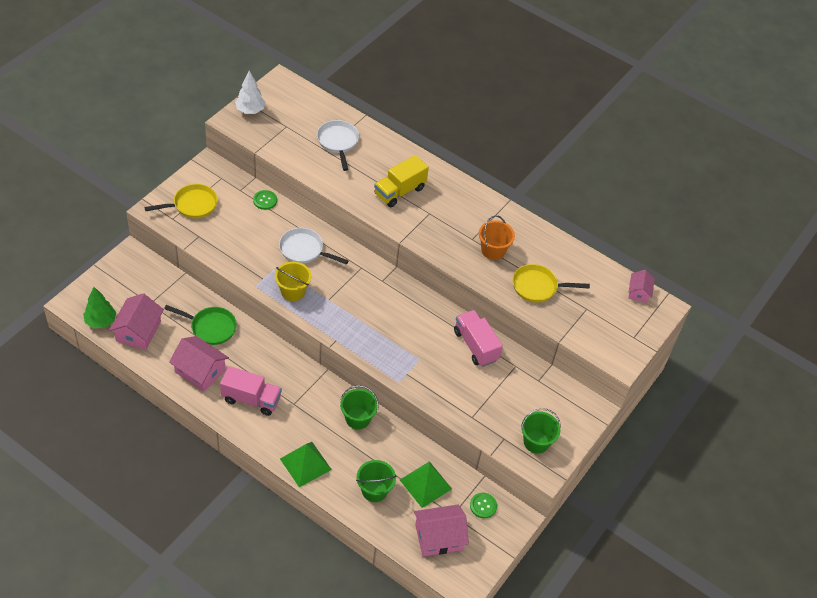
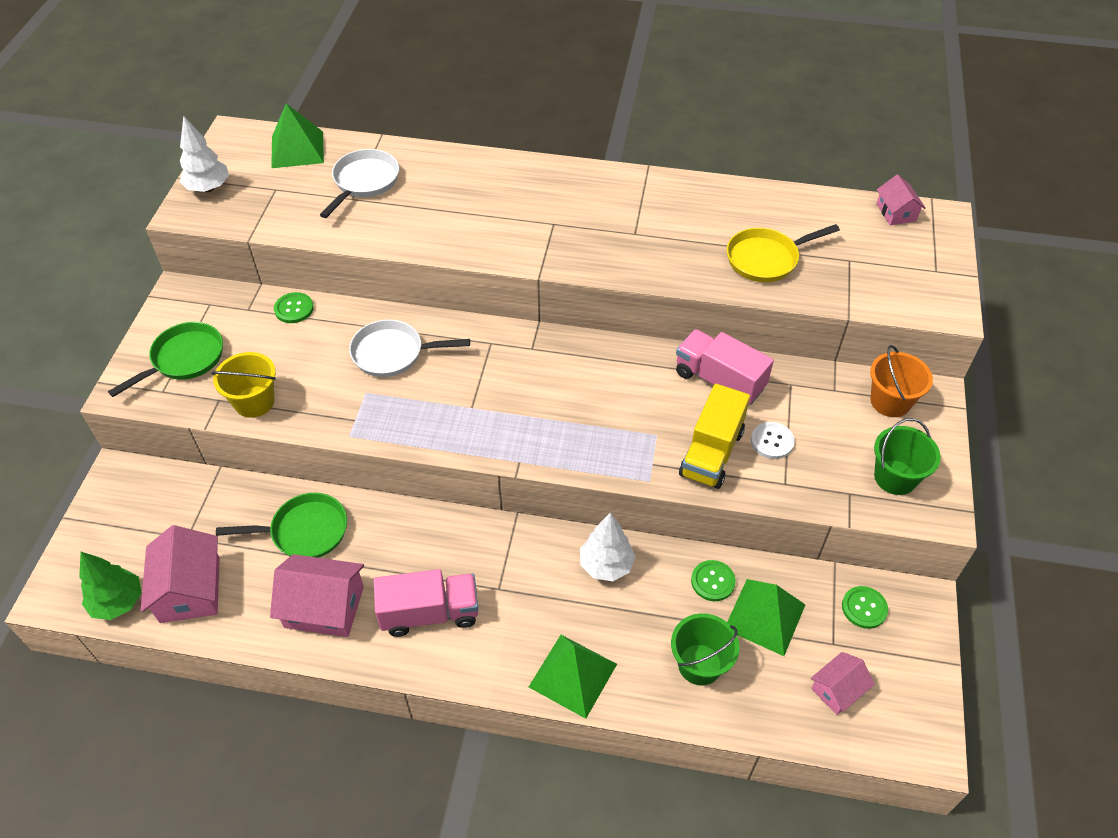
camera: 20 degrees left, 0 degrees up
yellow pan [144,184,218,218] -> green pan [108,322,223,397]
yellow bucket [275,262,311,301] -> yellow bucket moved to [211,352,276,418]
white pan [317,120,359,171] -> white pan turned 60 degrees clockwise [320,149,399,218]
green bucket [340,385,379,429] -> white tree [580,512,635,581]
yellow truck [374,155,429,207] -> yellow truck moved to [679,384,750,489]
pink house [414,505,469,556] -> pink house [811,652,875,715], size x0.59
orange bucket [479,215,515,260] -> orange bucket moved to [870,345,933,417]
none -> green pyramid [271,104,324,168]
none -> green button [691,560,736,601]
none -> white button [751,422,795,459]

